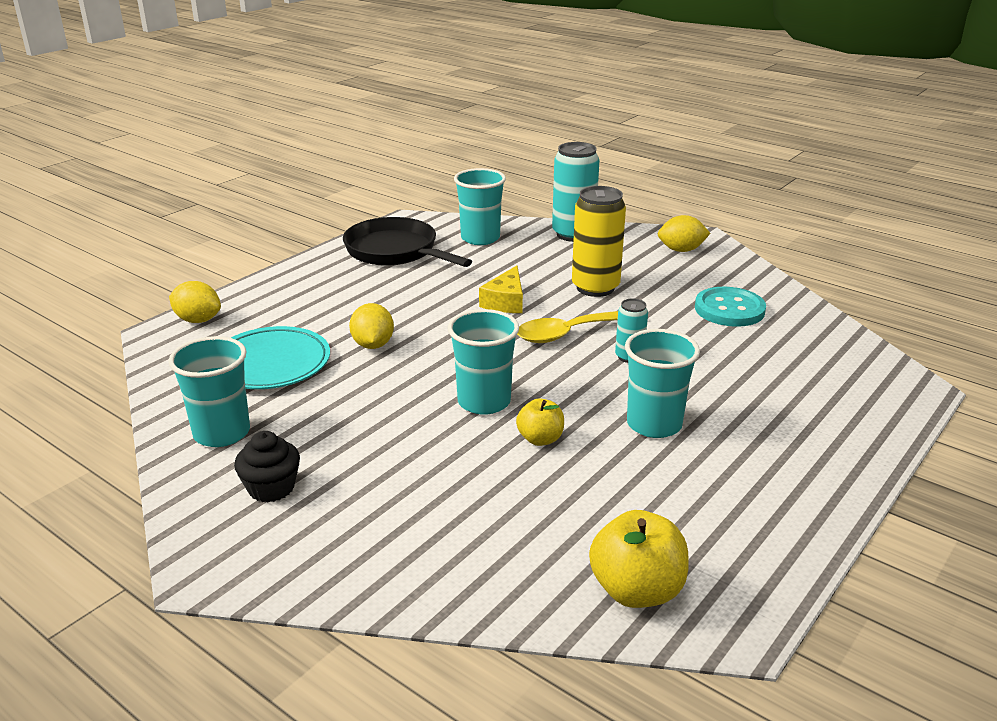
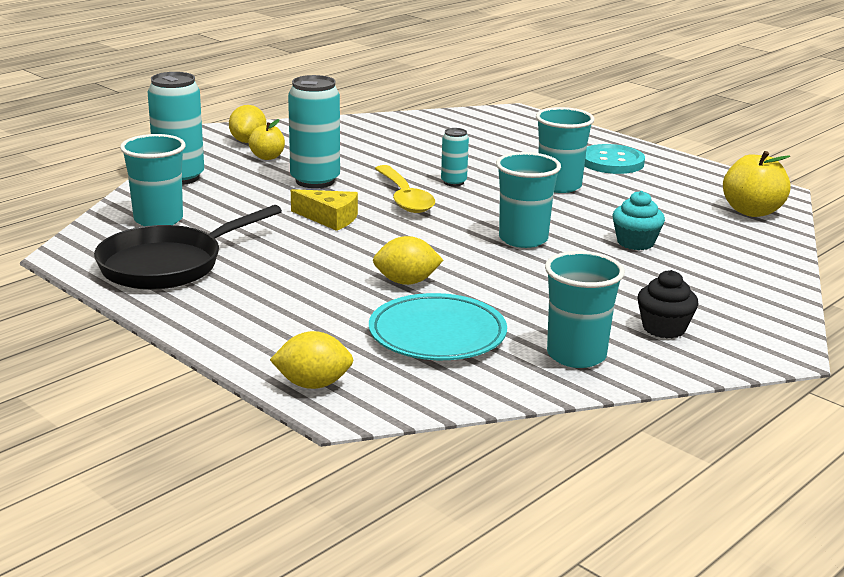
camera: 85 degrees left, 5 degrees down
yellow lemon [169,281,221,323] -> yellow lemon turned 60 degrees clockwise [270,331,353,389]
yellow apple [516,398,564,446] -> yellow apple moved to [248,119,285,160]
yellow can [572,186,626,297] -> turquoise can [288,75,340,188]
turquoise button [695,287,766,327] -> turquoise button moved to [584,144,645,174]
none -> turquoise cupcake [613,191,665,250]

